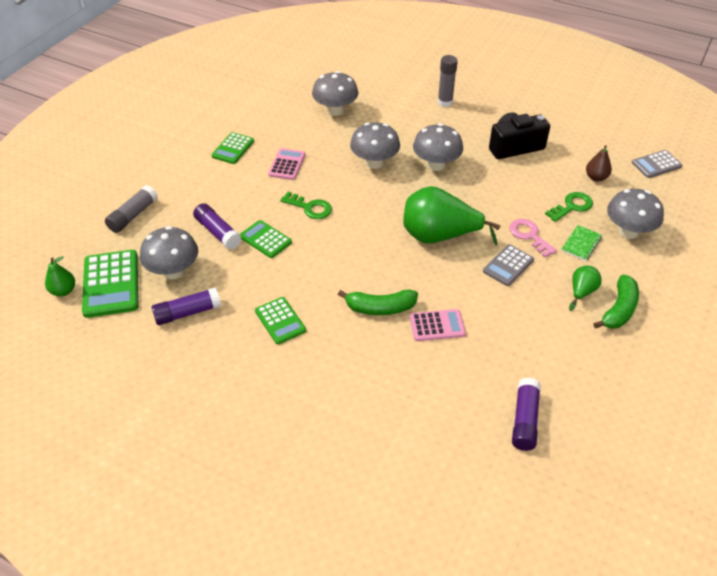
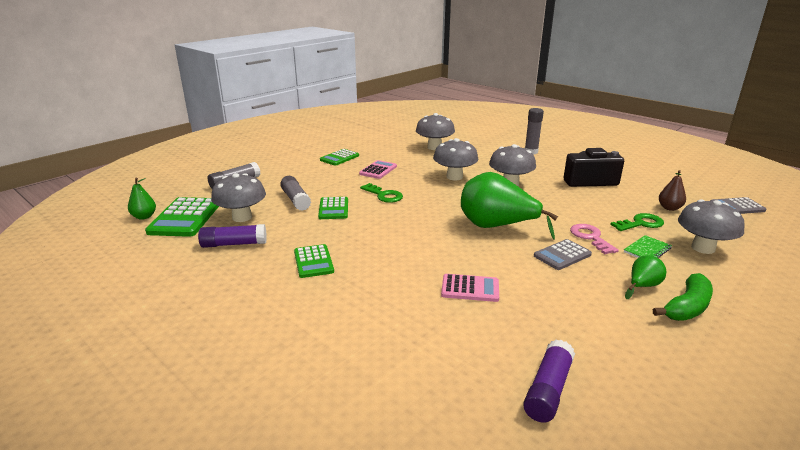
camera: 15 degrees right, 20 degrees down
purple glue stick [193,203,242,249] -> grey glue stick [280,176,311,211]
green calculator [240,220,292,258] -> green calculator turned 150 degrees counterclockwise [318,197,348,219]
green banana [338,289,418,315] -> none

